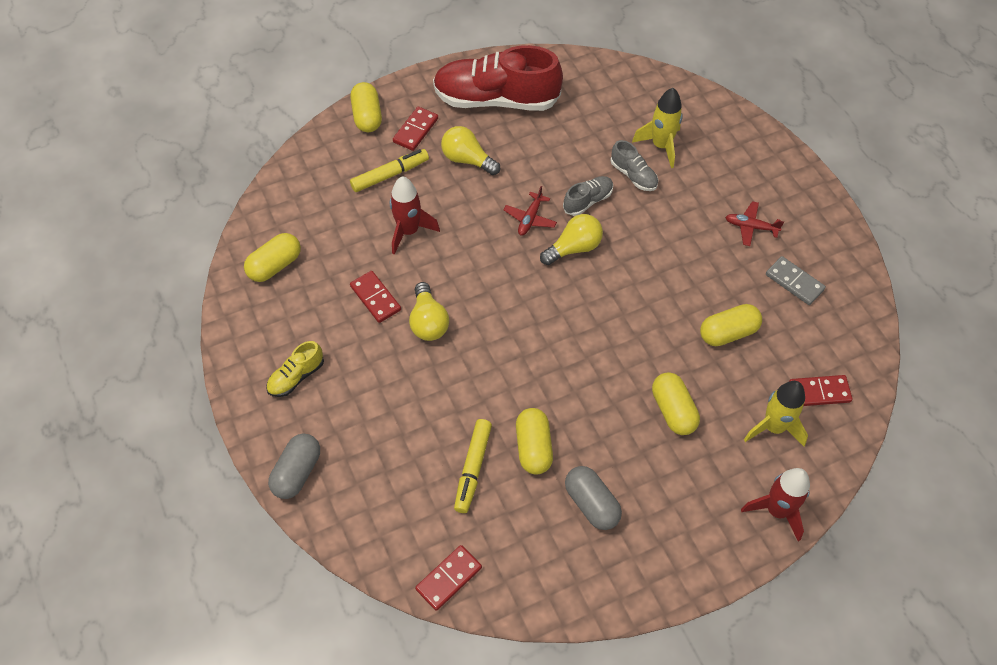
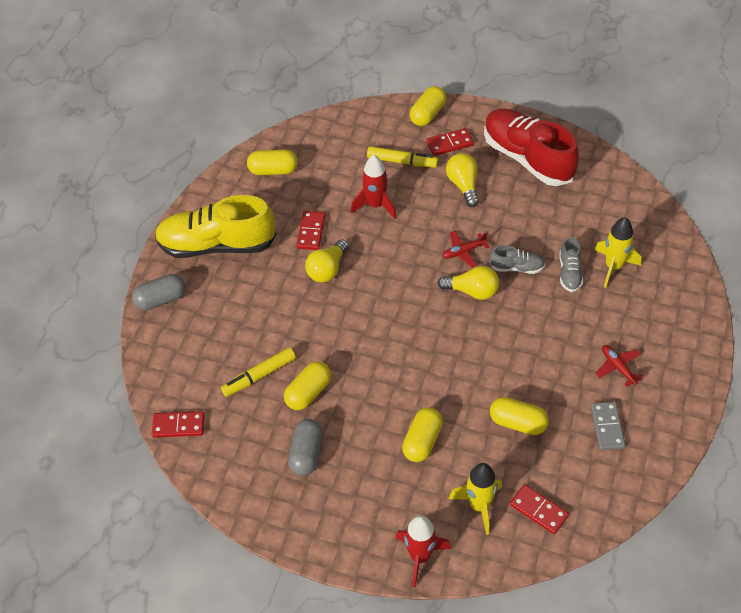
camera: 45 degrees right, 5 degrees down
yellow shoe [266,341,324,397] -> yellow shoe [155,195,276,258], size x2.23

